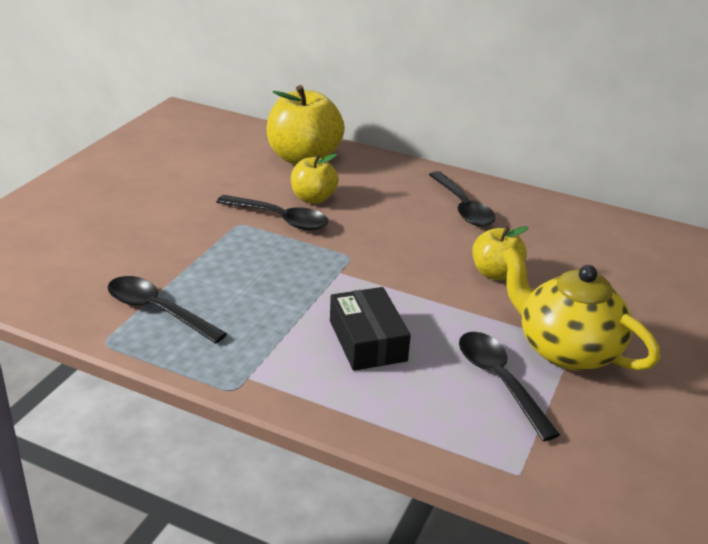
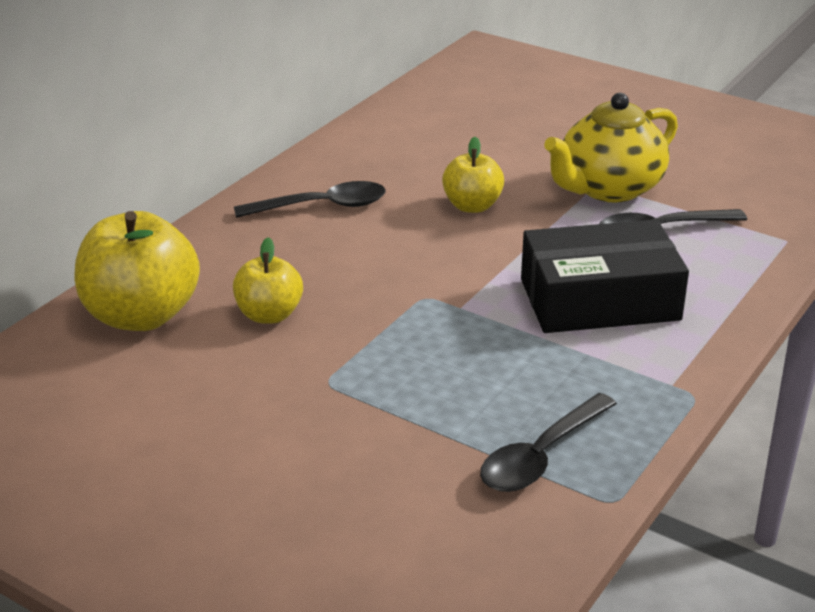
camera: 80 degrees left, 0 degrees up
black spoon [216,195,329,230] -> none
black box [330,287,411,371] -> black box [521,219,689,333], size x1.51

